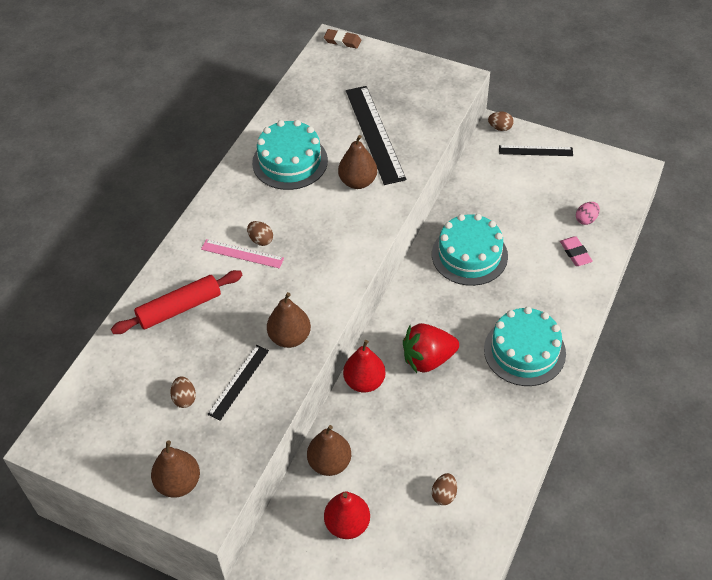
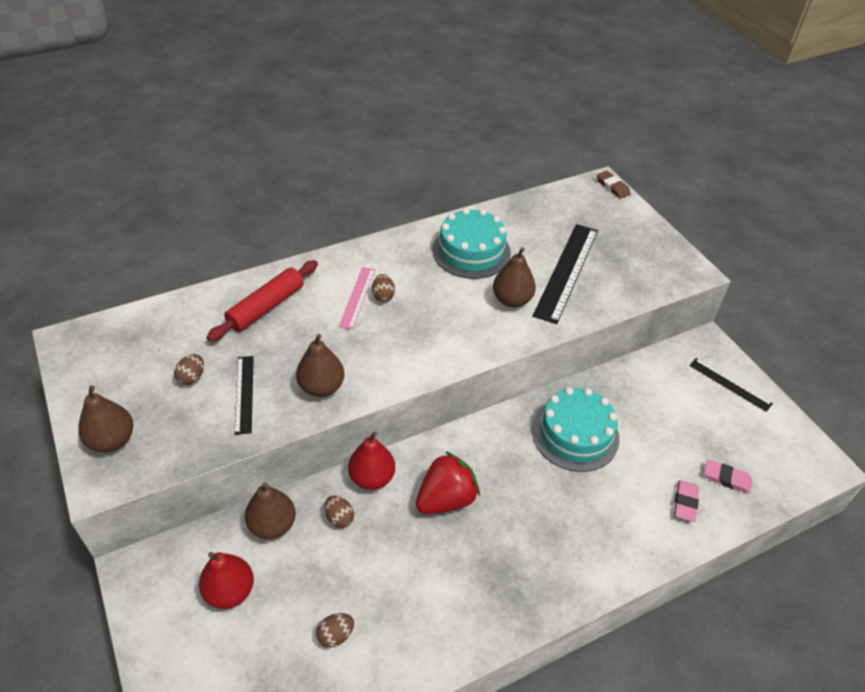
camera: 35 degrees right, 5 degrees down
red rolling pin [111,270,243,334] -> red rolling pin turned 60 degrees counterclockwise [206,260,318,342]
pink ruler [201,239,284,268] -> pink ruler turned 45 degrees clockwise [339,267,375,329]
black ruler [207,345,269,421] -> black ruler turned 75 degrees counterclockwise [235,356,254,435]
red strawberry [403,323,459,373] -> red strawberry turned 120 degrees clockwise [416,451,480,514]
turquoise cake [484,307,566,386] -> none
brown egg [488,111,514,131] -> brown egg moved to [324,495,354,528]
pink egg [576,202,600,225] -> pink eraser [704,460,752,494]

